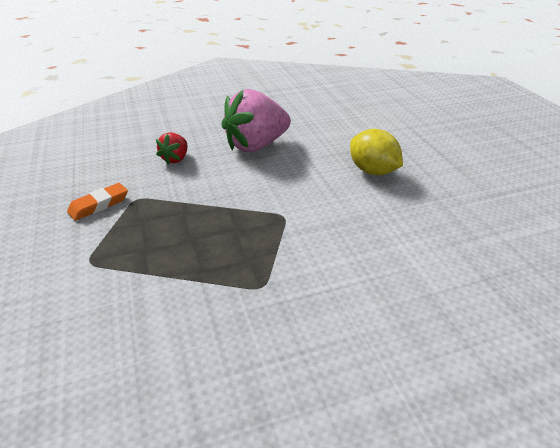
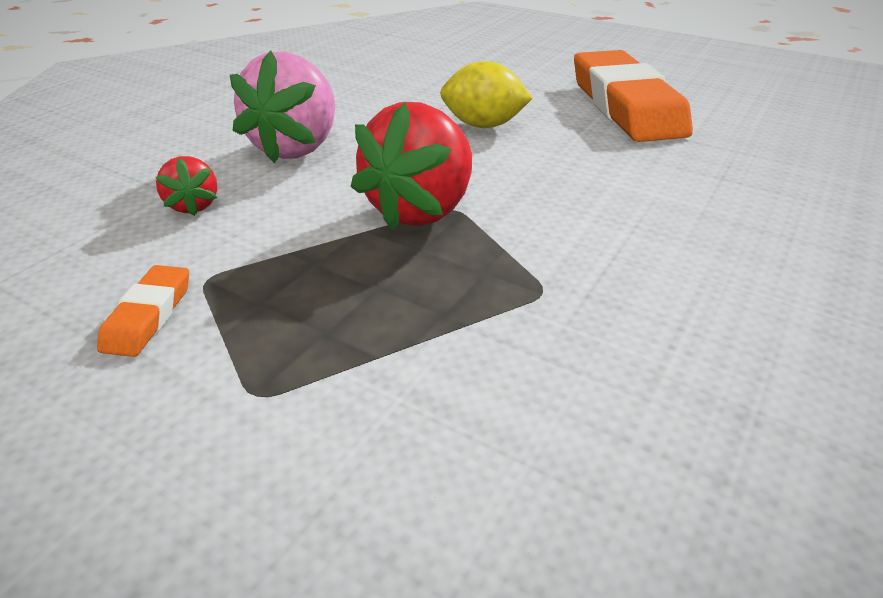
camera: 40 degrees left, 0 degrees up
none -> red strawberry [351,102,472,230]
none -> orange eraser [574,50,693,142]

